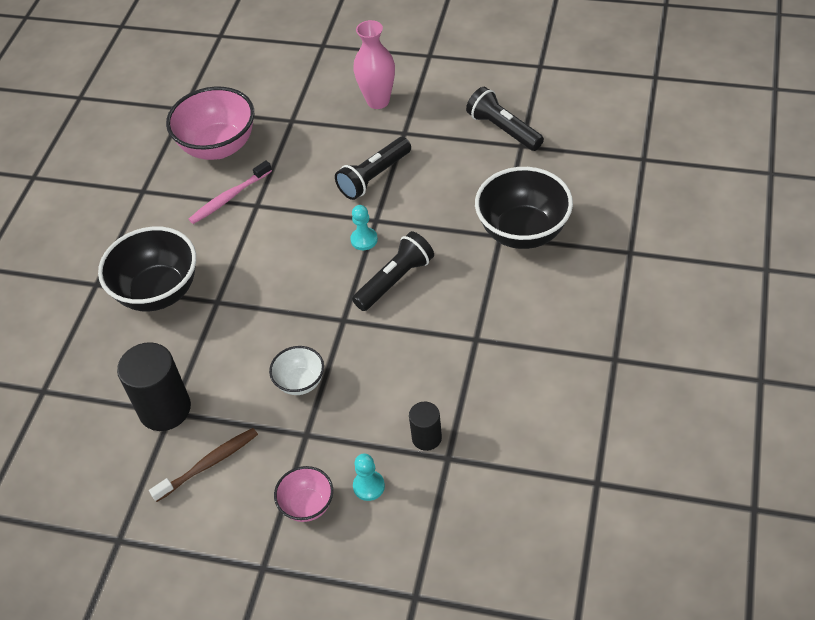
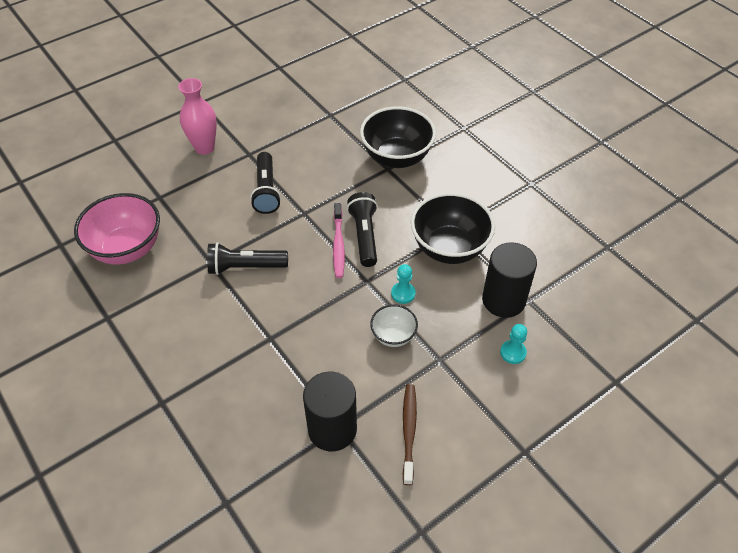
camera: 55 degrees left, 0 degrees up
black bowl [98,226,196,312] -> black bowl moved to [411,193,495,264]
pink toothbrush [189,160,272,224] -> pink toothbrush moved to [333,203,345,278]
pink bowl [274,466,333,522] -> none
turquoise pawn [350,205,378,250] -> turquoise pawn moved to [391,264,416,304]
black cylinder [409,402,442,451] -> black cylinder [482,242,537,318], size x1.83
black flashlight [466,87,544,151] -> black flashlight moved to [207,242,288,275]

